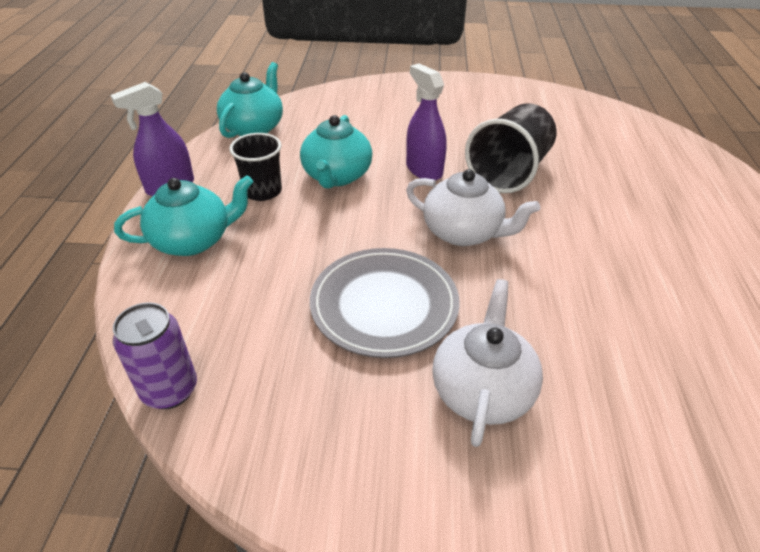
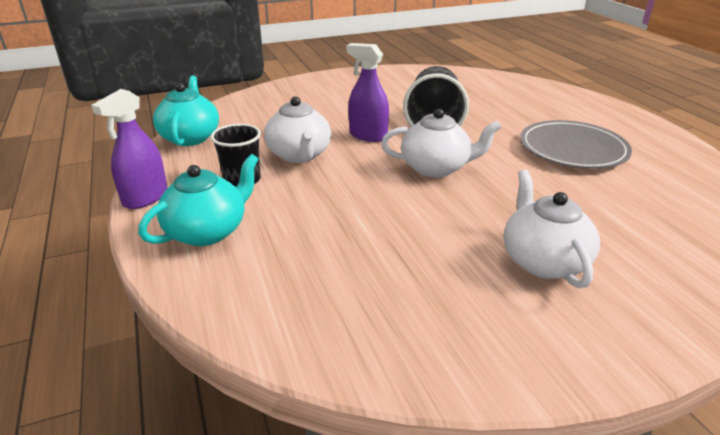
camera: 25 degrees left, 10 degrees down
purple can [113,302,197,409] -> none
turquoise teapot [300,115,372,188] -> white teapot [264,96,331,163]
grey plate [310,248,460,358] -> grey plate moved to [520,120,632,169]

